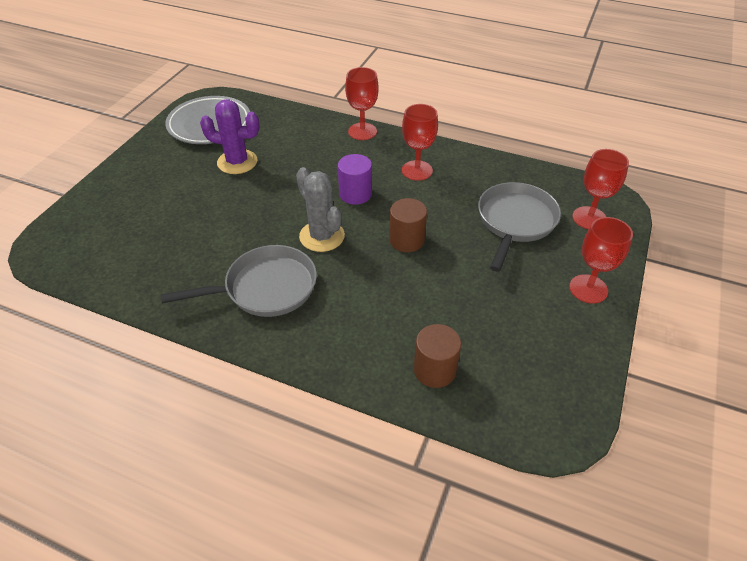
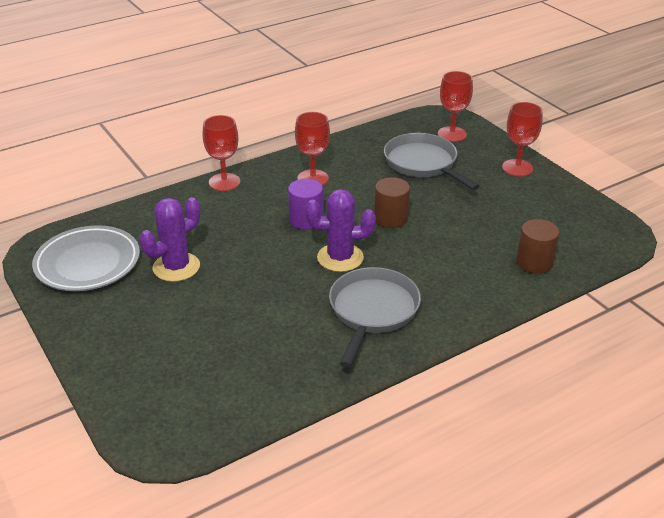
camera: 55 degrees left, 10 degrees down
grey cactus [296,167,345,252] -> purple cactus [306,189,376,272]

